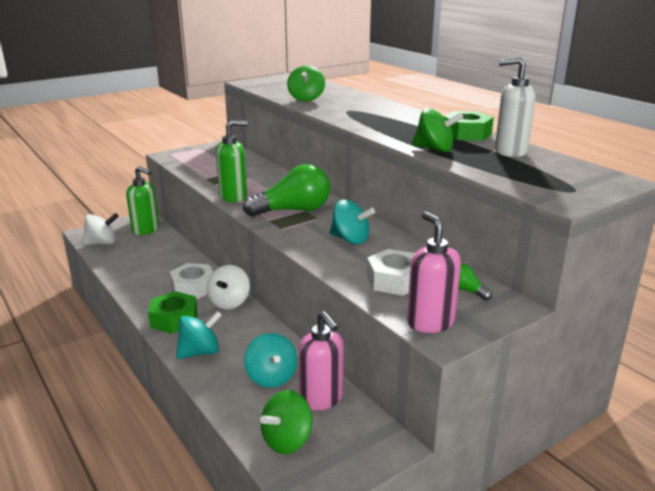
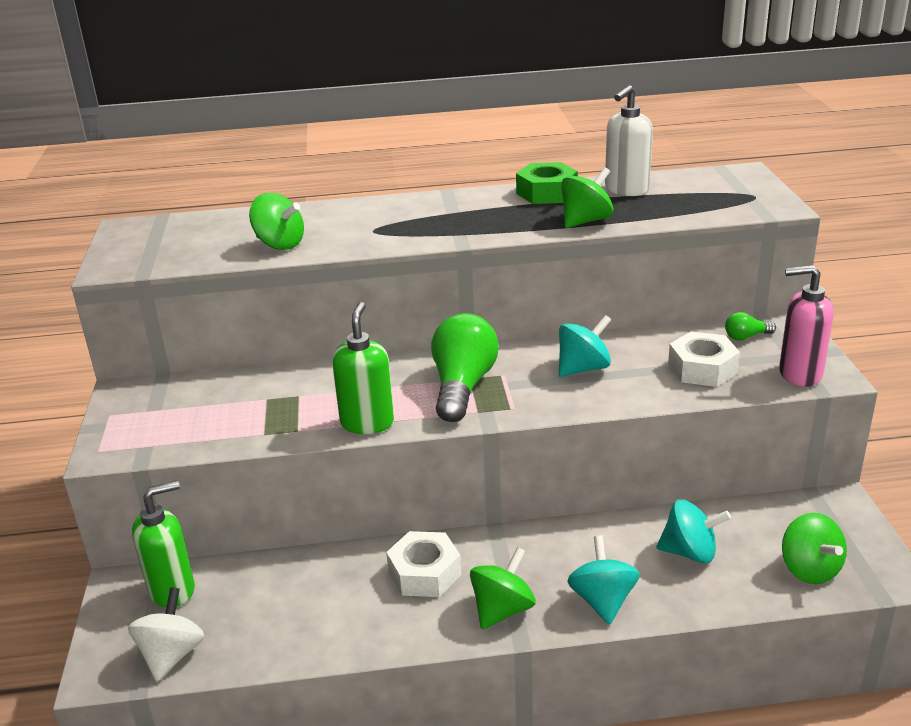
camera: 60 degrees left, 5 degrees up
green nut [148,291,197,334] -> green spinning top [470,547,535,629]
white spinning top [207,265,250,309] -> none
pink soap dispenser [298,311,344,410] -> none

